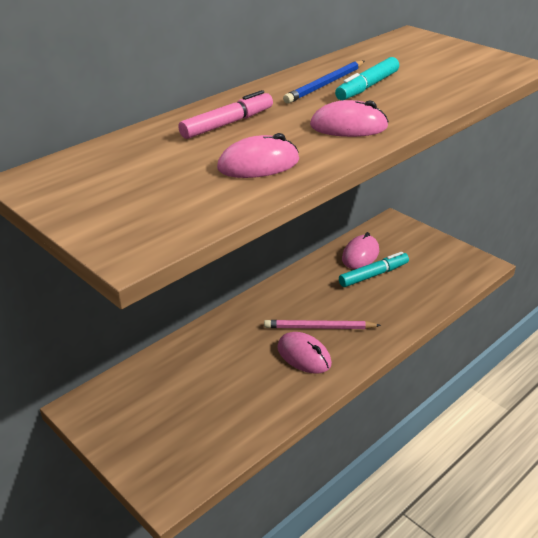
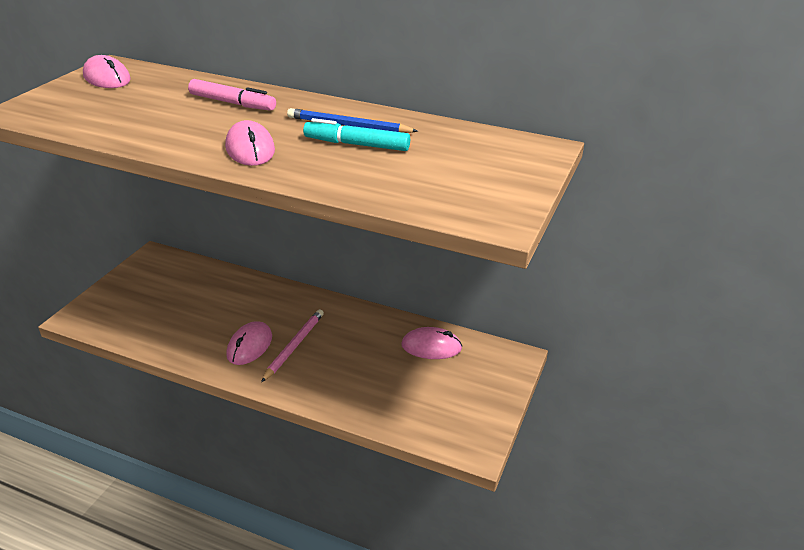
camera: 65 degrees right, 0 degrees up
pink mouse [217,133,299,178] -> pink mouse moved to [83,55,131,88]
pink pencil [264,320,381,329] -> pink pencil turned 45 degrees clockwise [261,309,324,382]
turquoise marker [339,252,409,287] -> none

